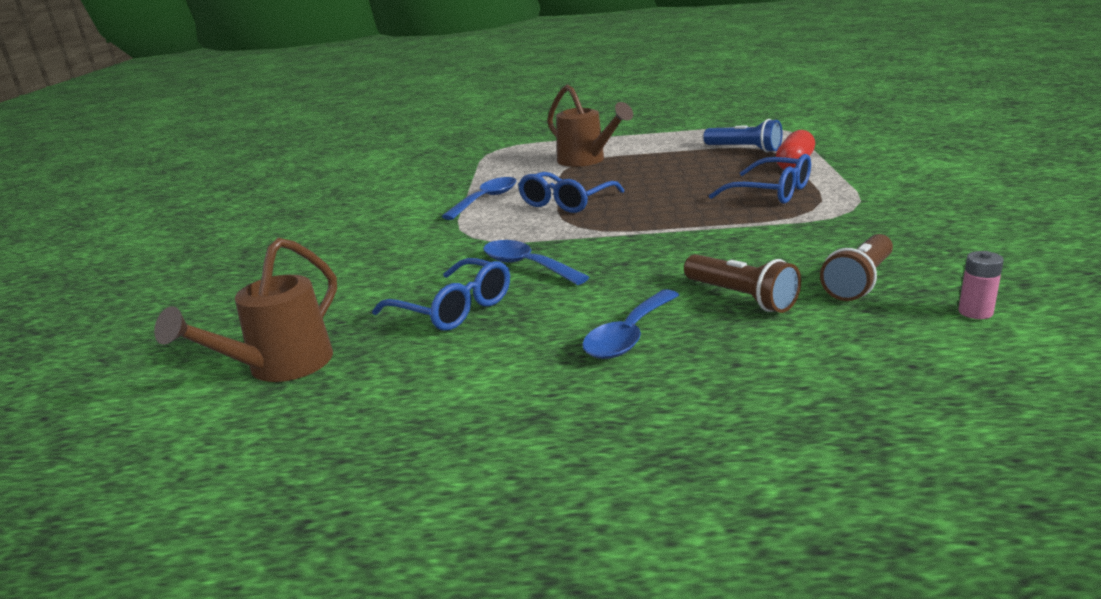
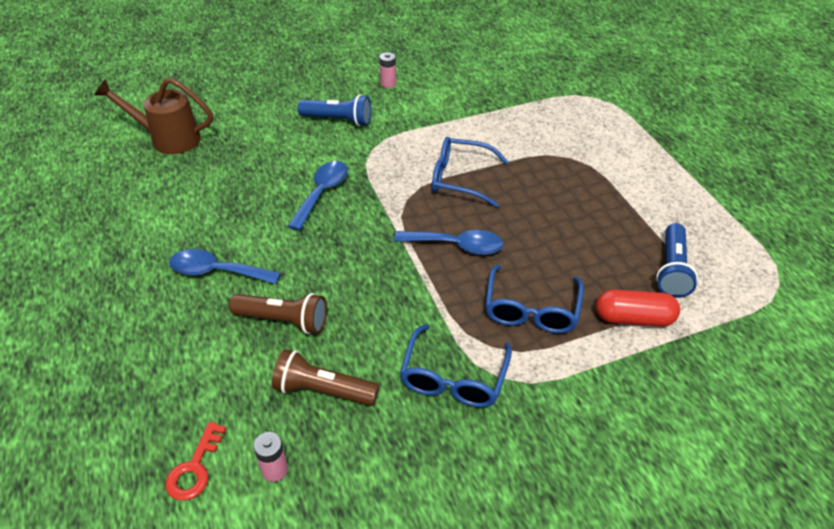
camera: 65 degrees right, 20 degrees up
blue glasses [372,258,510,331] -> blue glasses moved to [400,324,512,408]
blue spoon [441,177,516,220] -> blue spoon moved to [394,230,504,255]
brown watering can [547,85,633,167] -> none
brown flashlight [684,254,801,313] -> brown flashlight turned 105 degrees counterclockwise [229,293,327,334]
none -> red key [165,422,227,500]
none -> blue flashlight [298,95,371,126]
none -> pink battery [379,52,396,88]

